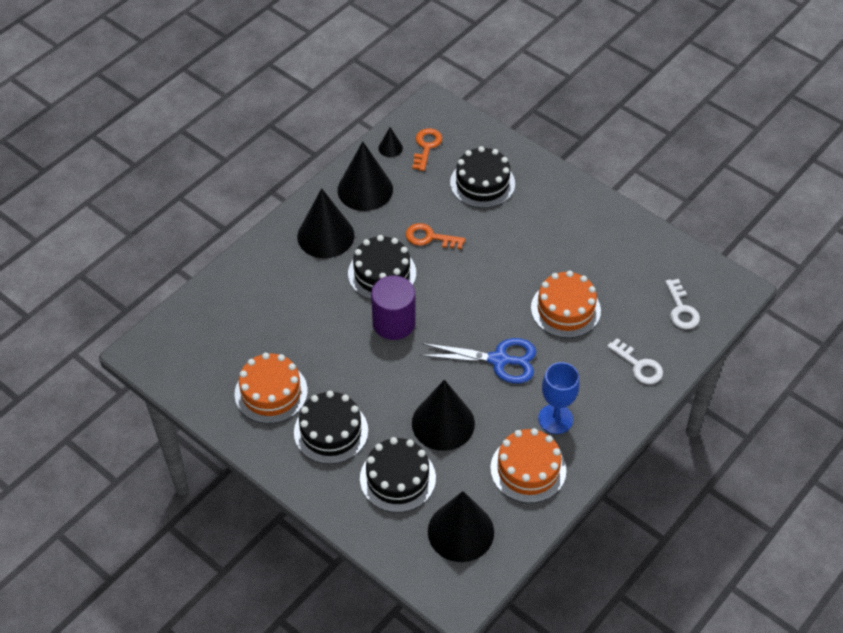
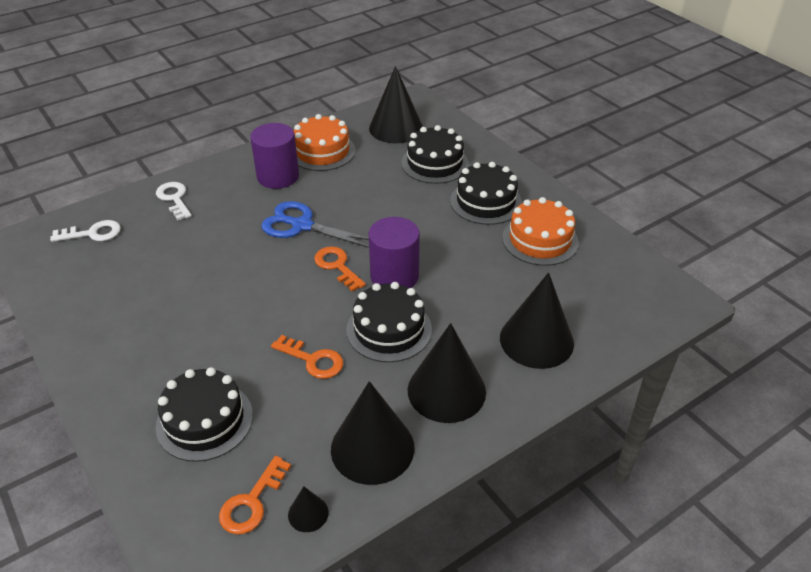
camera: 165 degrees left, 10 degrees down
black cone [412,380,475,451] -> black cone moved to [500,272,574,369]
orange cake [531,271,601,338] -> none
blue goblet [538,362,579,434] -> purple cylinder [250,123,299,189]
white key [665,279,700,329] -> white key turned 75 degrees clockwise [50,220,121,242]
none -> orange key [314,246,366,291]

